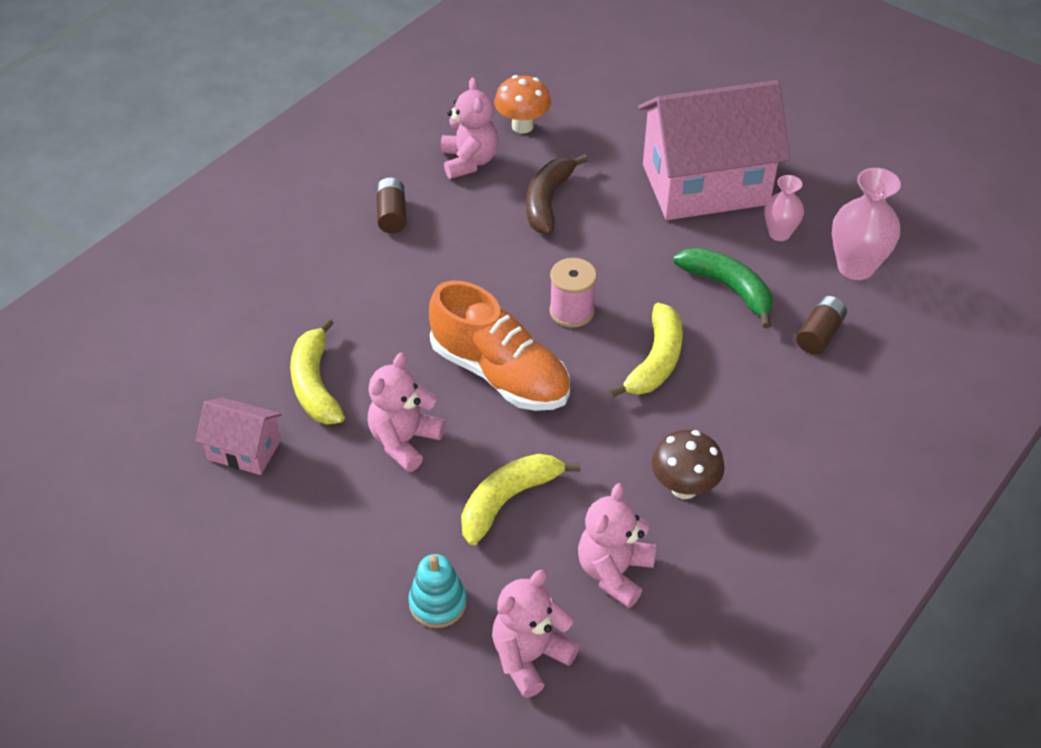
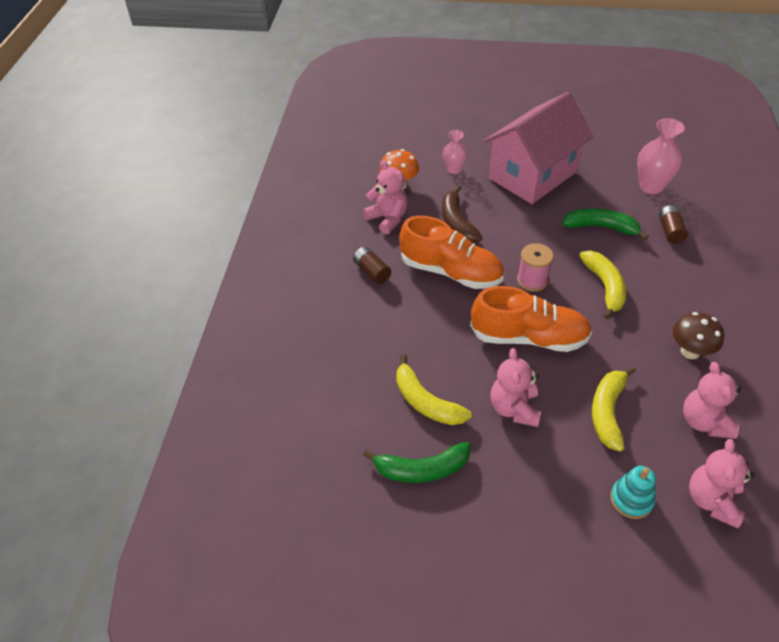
camera: 30 degrees left, 0 degrees up
pink house [195,398,282,475] -> green banana [363,442,470,483]
pink vase [764,175,804,241] -> pink vase moved to [443,130,467,174]
none -> orange shoe [399,216,504,289]

